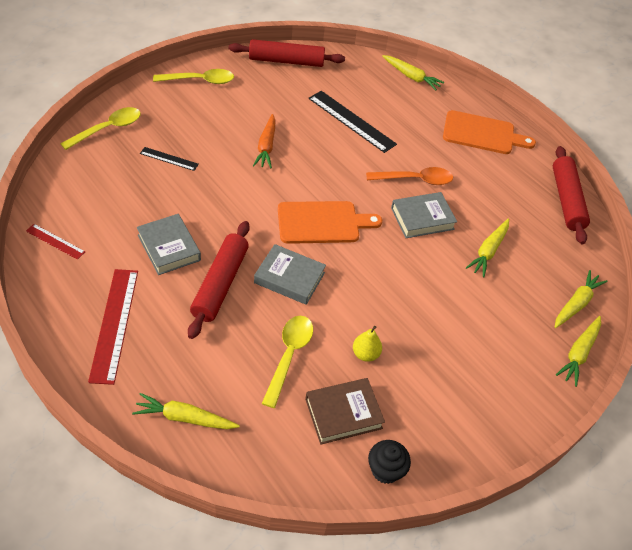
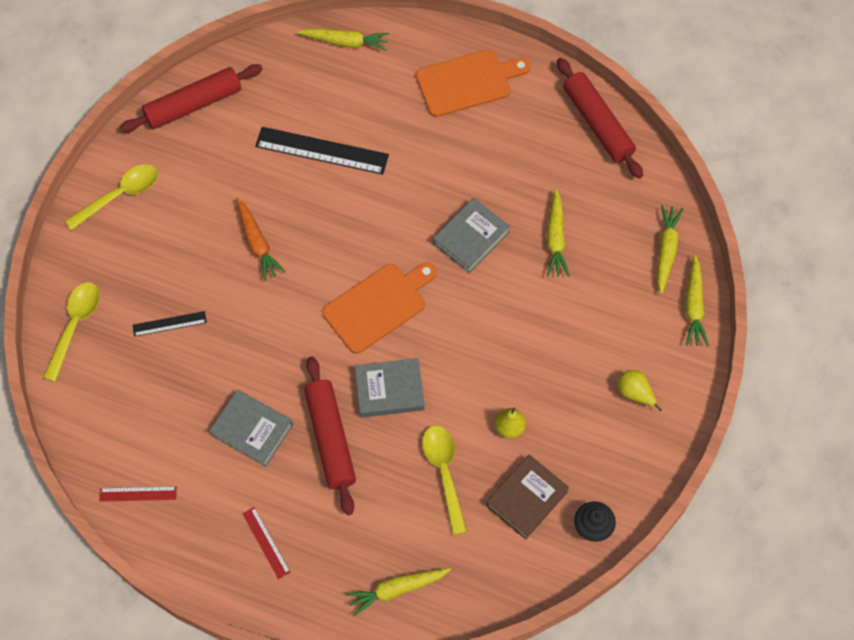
camera: 25 degrees left, 15 degrees up
red ruler [88,269,138,385] -> red ruler [242,507,291,579], size x0.52
orange spoon [366,167,453,185] -> none
none -> yellow pear [618,370,662,411]

